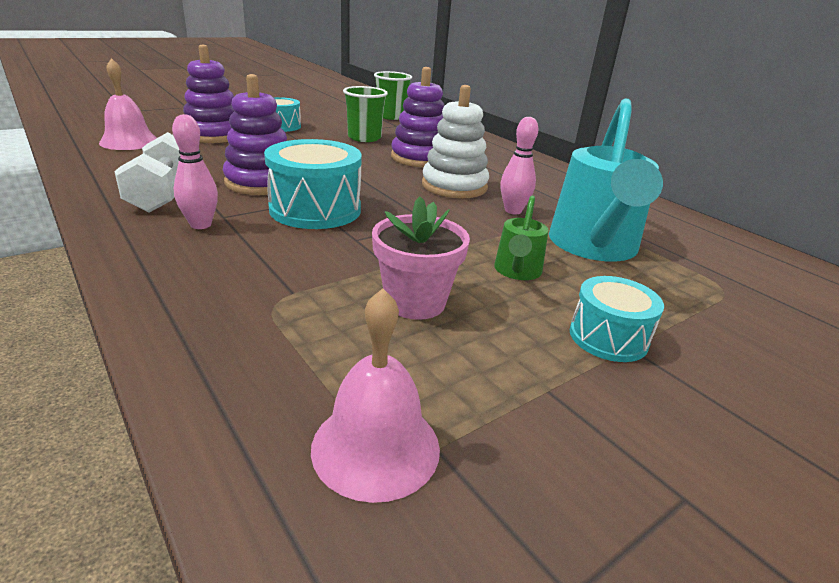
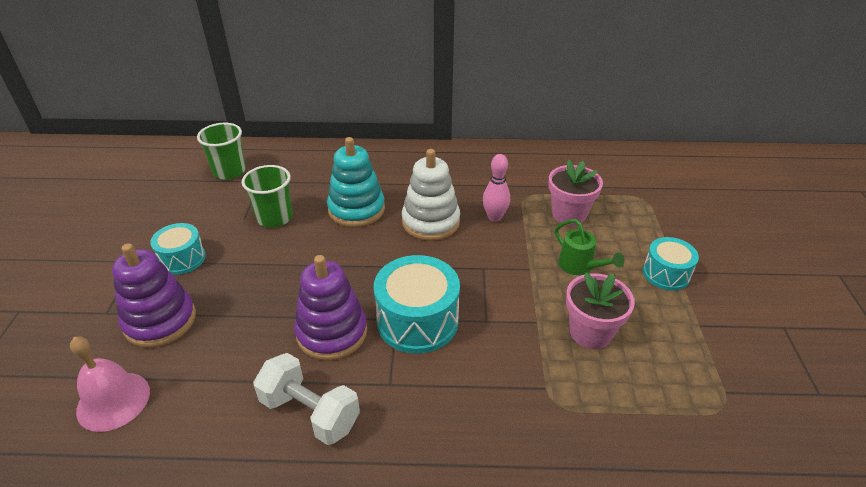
camera: 50 degrees left, 10 degrees up
pink bowling pin [172,114,218,229] -> none
pink bell [311,288,440,503] -> none
purple stacking toy [391,67,444,168] -> turquoise stacking toy [327,137,385,227]
turquoise watering can [549,98,663,262] -> pink flower pot [548,160,603,225]

